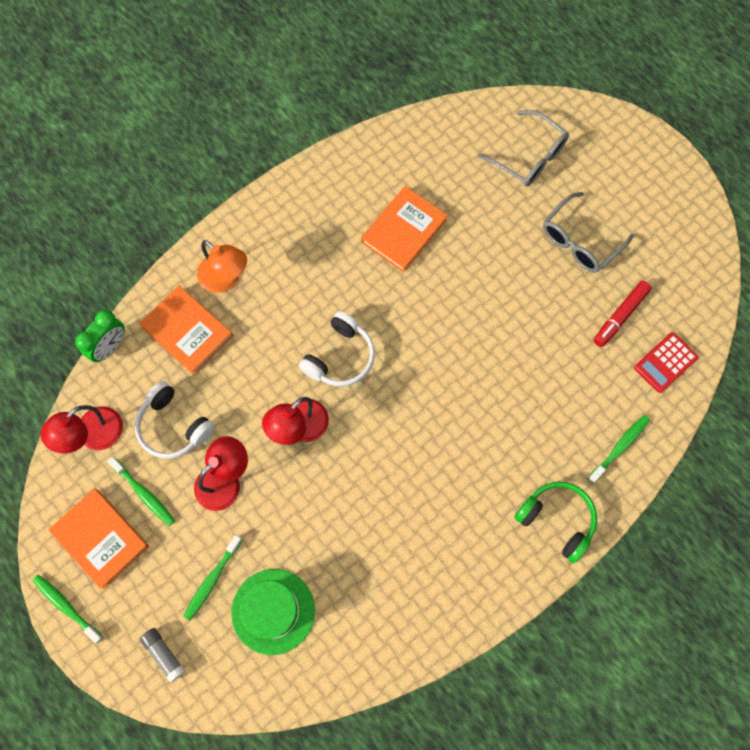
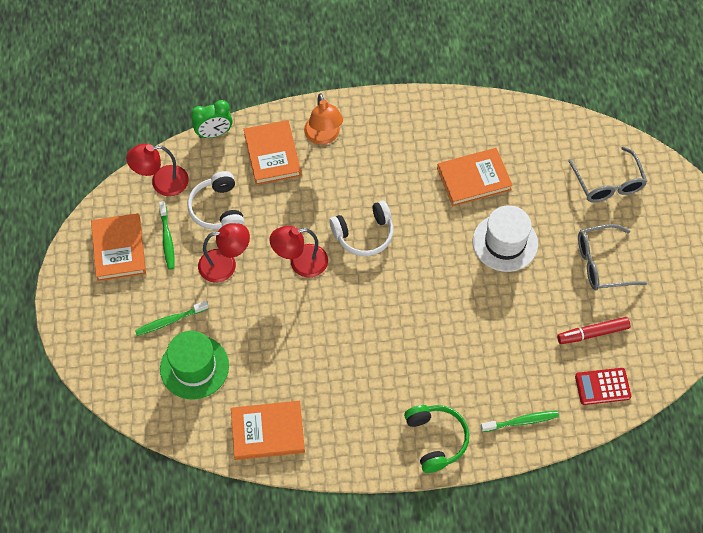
camera: 35 degrees right, 10 degrees down
green toothbrush [33,575,104,644] -> none
grey glue stick [140,628,185,683] -> none
none -> orange book [231,401,305,460]
none -> white hat [473,205,538,272]

